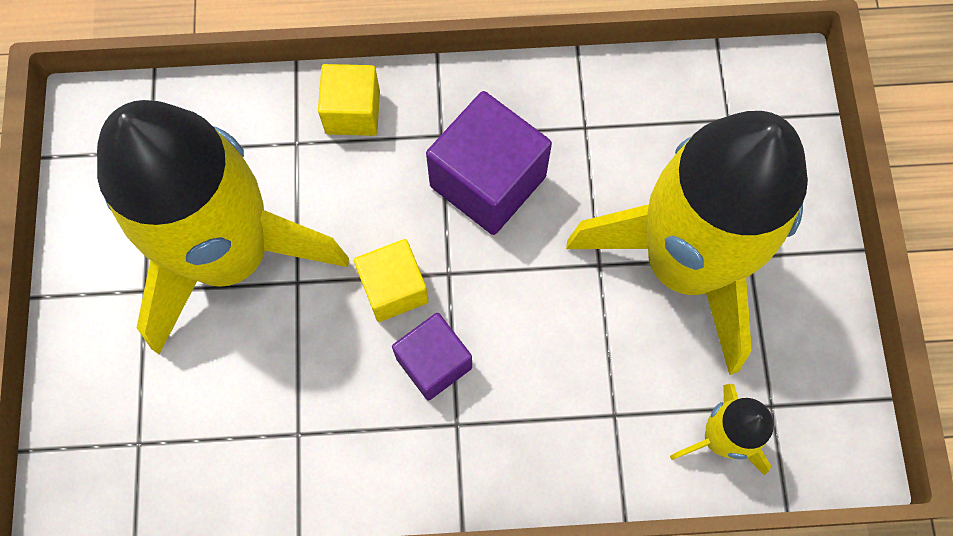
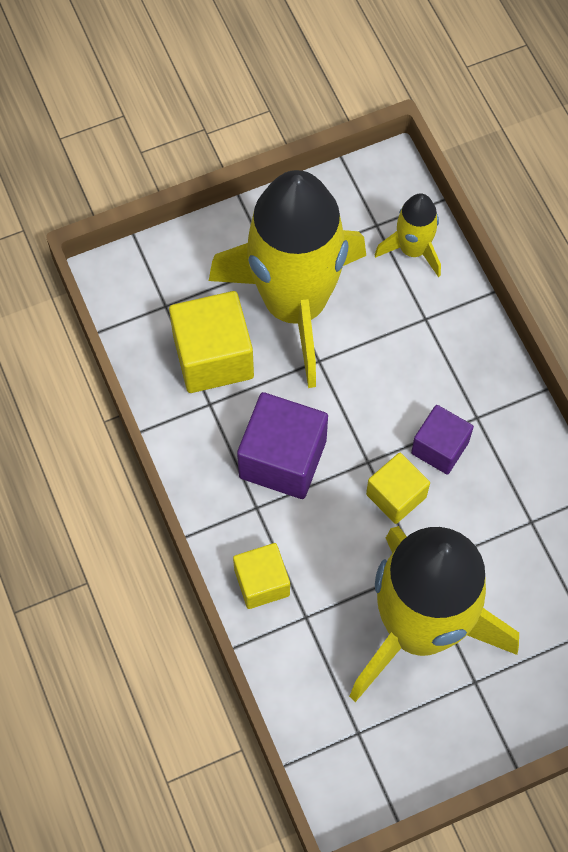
camera: 110 degrees left, 5 degrees down
none -> yellow cube [169,291,254,393]

